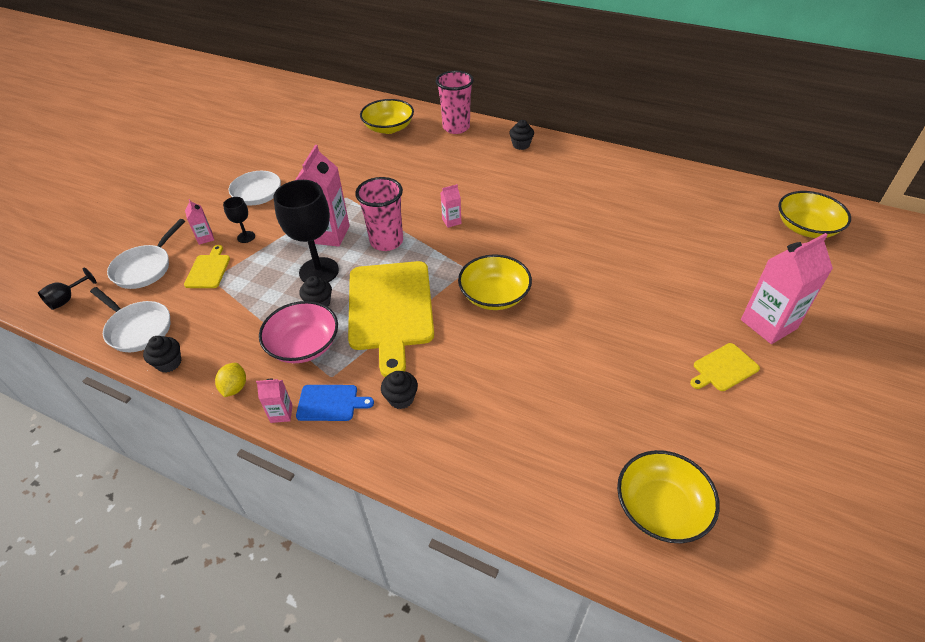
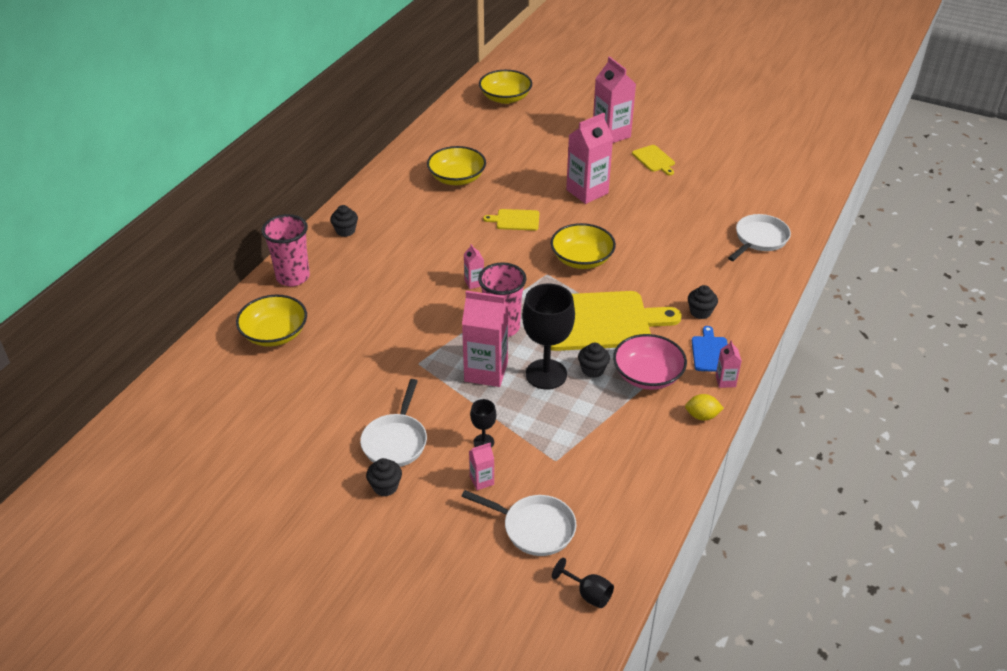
camera: 90 degrees left, 5 degrees down
white pan [90,287,170,352] -> white pan moved to [728,214,791,261]
black cupcake [143,336,181,372] -> black cupcake moved to [366,458,402,496]
yellow cutting board [184,245,230,288] -> yellow cutting board moved to [483,209,539,231]
yellow bowl [617,450,720,543] -> yellow bowl moved to [427,146,486,185]
none -> pink carton [566,113,613,204]

